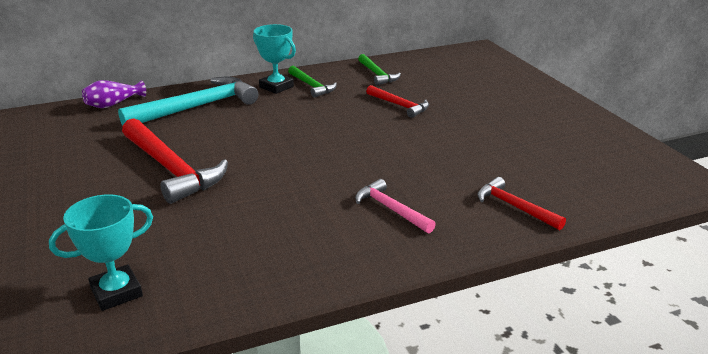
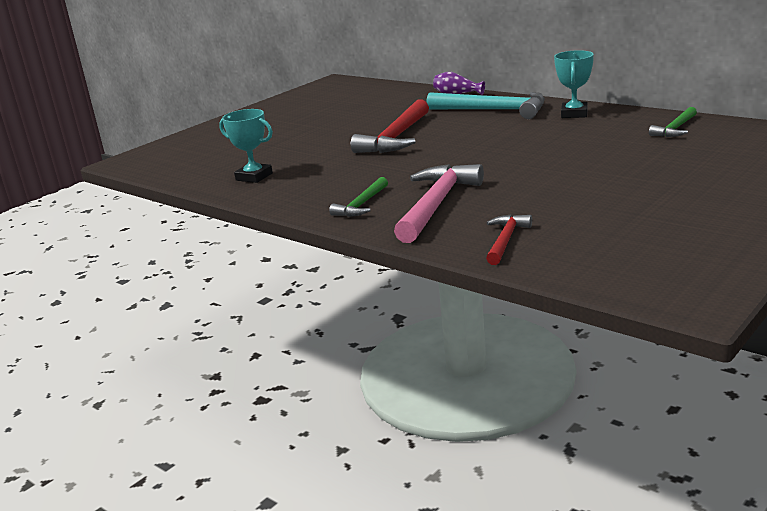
camera: 65 degrees right, 5 degrees down
green hammer [288,66,337,98] -> green hammer moved to [329,177,388,217]
pink hammer [355,179,436,233] -> pink hammer [394,164,484,243], size x1.84
red hammer [366,85,429,118] -> none

